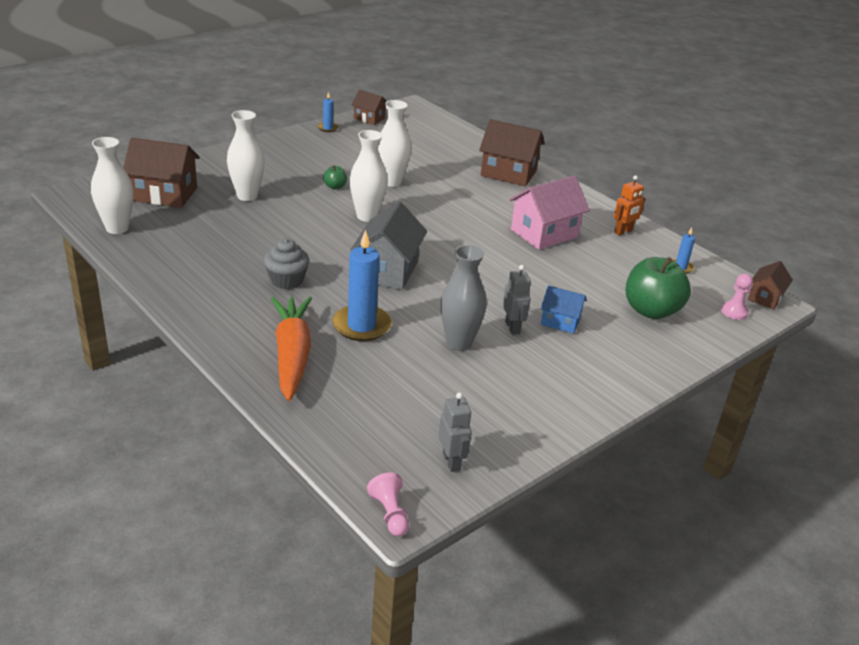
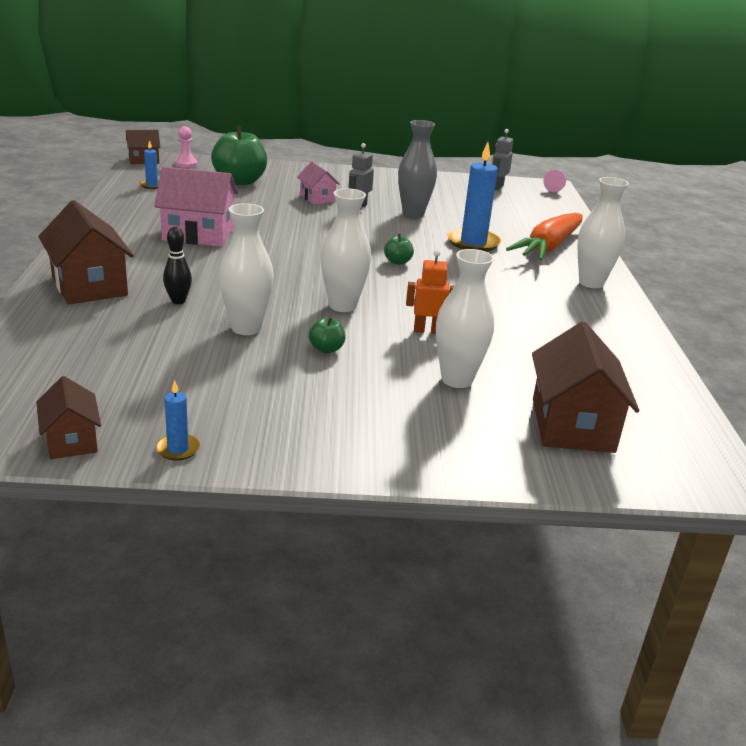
camera: 140 degrees left, 5 degrees down
white vase [91,137,133,234] -> white vase moved to [578,177,629,288]
brown house [123,138,200,208] -> brown house turned 45 degrees clockwise [532,321,639,453]
grey cupcake [264,238,309,289] -> none
grey house [350,201,427,290] -> green apple [384,234,414,265]
blue house [541,285,587,334] -> pink house [297,162,340,204]
orange robot [614,175,645,236] -> orange robot moved to [406,250,454,334]
none -> black bowling pin [163,227,192,304]

